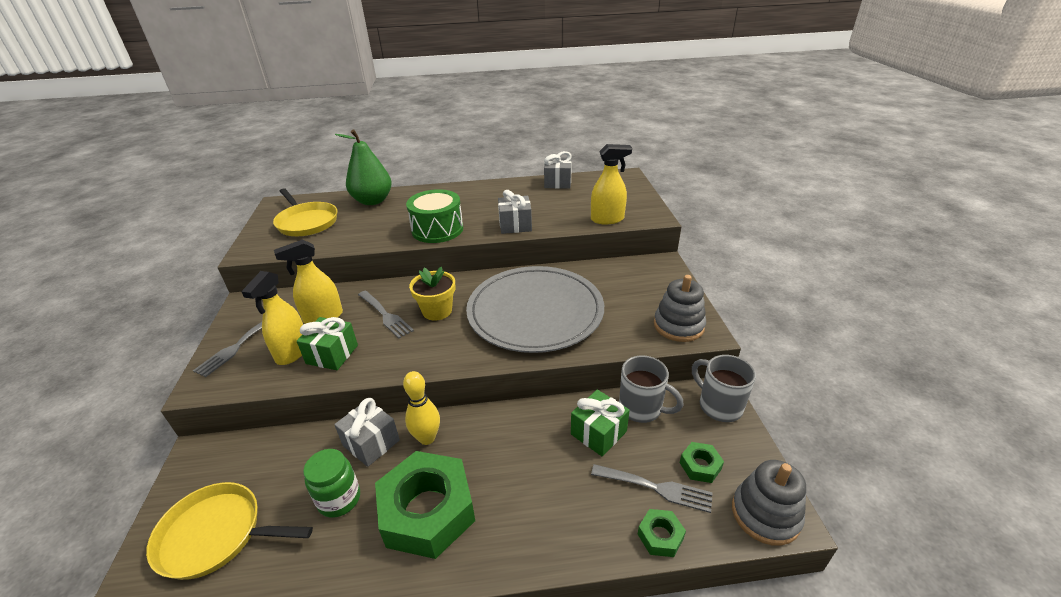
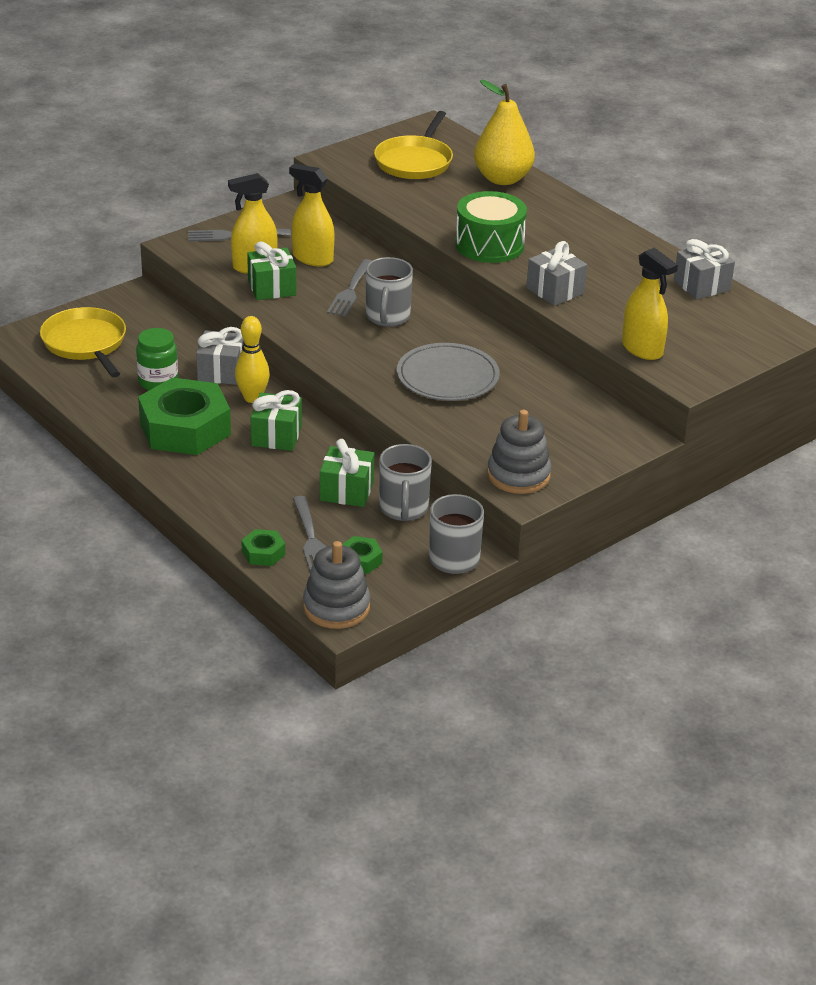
camera: 55 degrees right, 0 degrees up
green pear [335,130,392,205] -> yellow pear [474,80,535,185]
yellow flower pot [409,267,456,321] -> grey mug [366,257,413,327]
grey plate [466,266,604,353] -> grey plate [397,343,500,401], size x0.60
none -> green gift [251,390,302,451]

